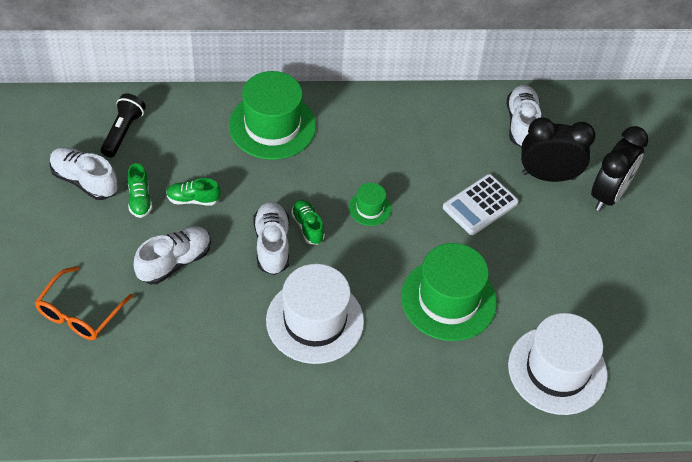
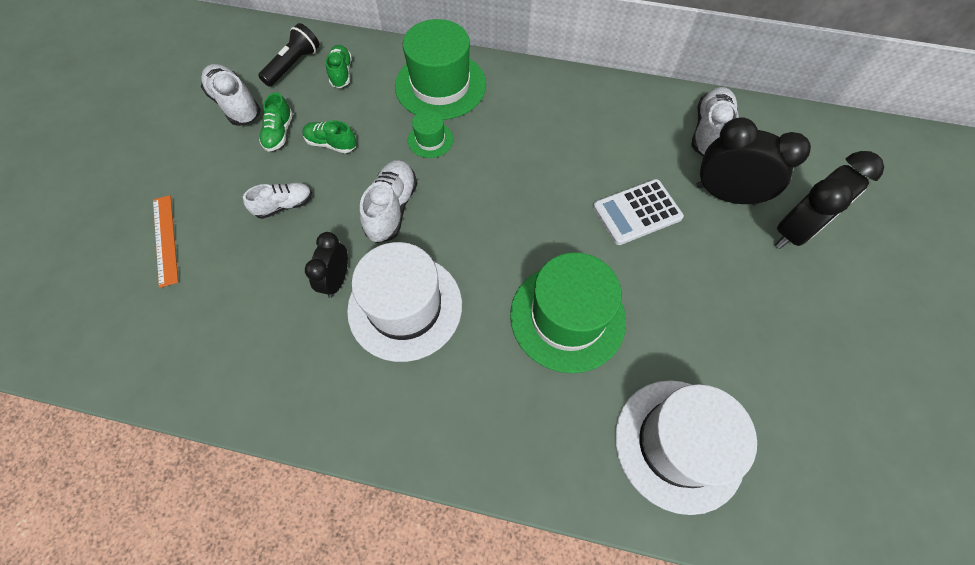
camera: 20 degrees right, 10 degrees up
orange glasses [35,266,133,340] -> orange ruler [153,195,178,288]
white shoe [134,226,211,284] -> white shoe [243,183,312,219], size x0.66
green shoe [291,200,325,245] -> green shoe moved to [326,45,352,88]
green hat [349,183,392,226] -> green hat moved to [408,110,453,158]
none -> black clock [305,232,348,298]

